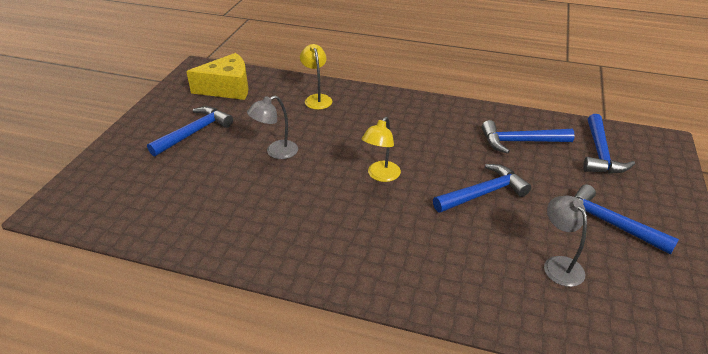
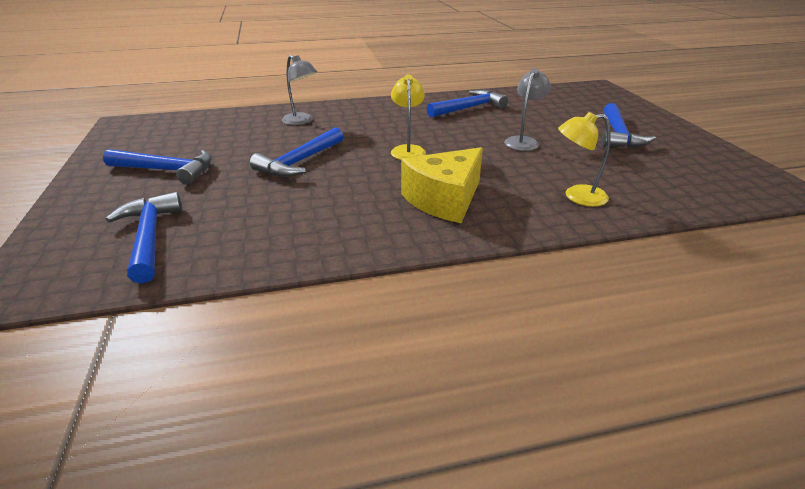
camera: 150 degrees right, 5 degrees down
yellow cheese [186,53,248,100] -> yellow cheese moved to [401,147,483,223]
yellow lamp [300,44,332,110] -> yellow lamp turned 135 degrees clockwise [558,112,611,206]
blue hammer [482,120,575,154] -> blue hammer moved to [427,90,508,118]
grey lamp [544,196,587,287] -> grey lamp moved to [282,55,317,125]

